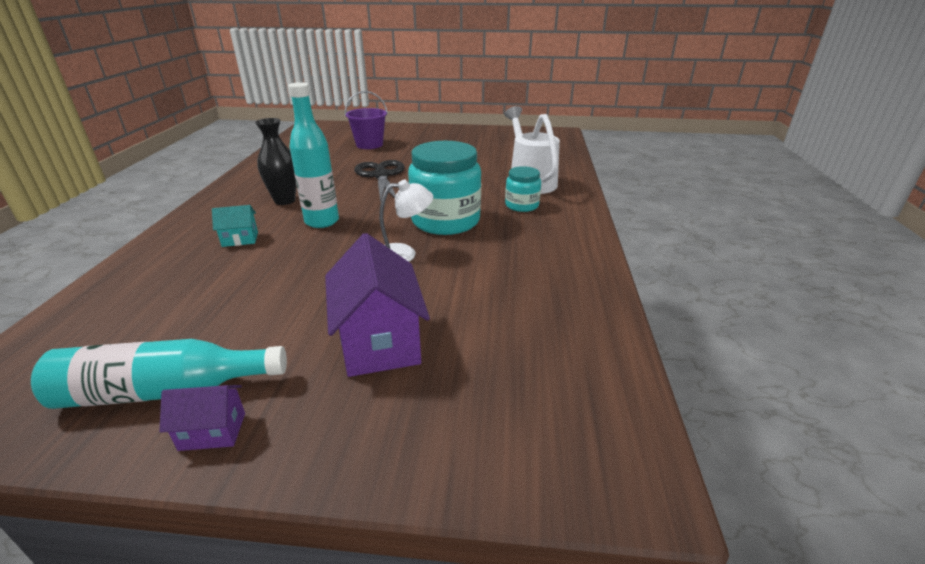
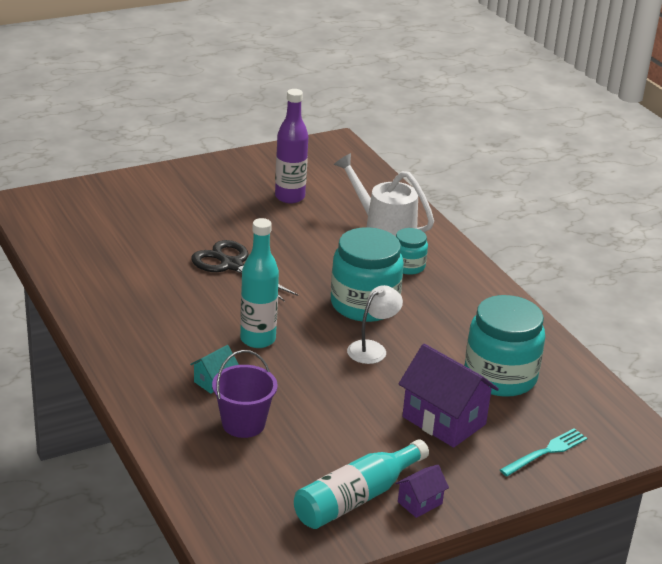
camera: 35 degrees left, 0 degrees up
black vase [255,118,296,205] -> none
purple bucket [345,91,388,149] -> purple bucket moved to [212,350,278,438]
none -> purple bottle [275,89,308,204]
none -> turquoise jar [465,295,545,397]
none -> turquoise fork [500,428,588,476]

